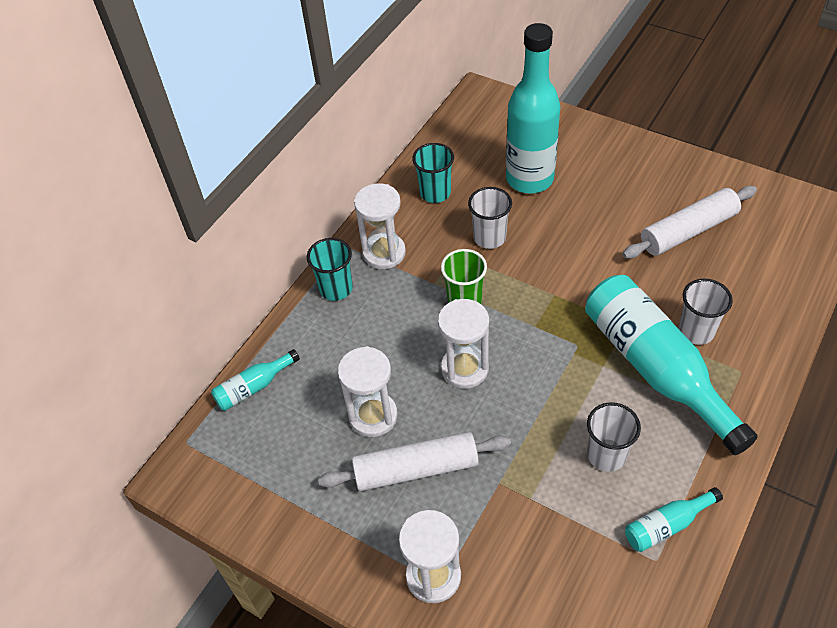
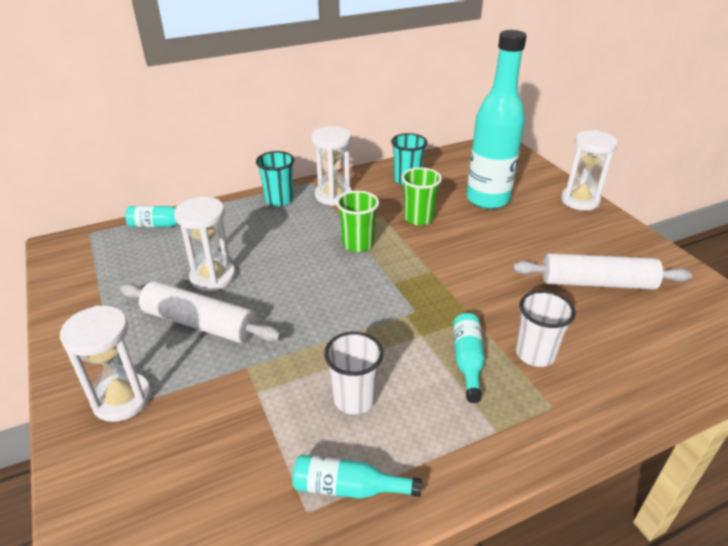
camera: 30 degrees right, 15 degrees down
white hourglass [438,299,489,389] -> white hourglass moved to [561,130,618,211]
white cup [468,187,512,249] -> green cup [402,167,442,225]
turquoise bottle [585,275,758,455] -> turquoise bottle [453,313,485,403], size x0.45

